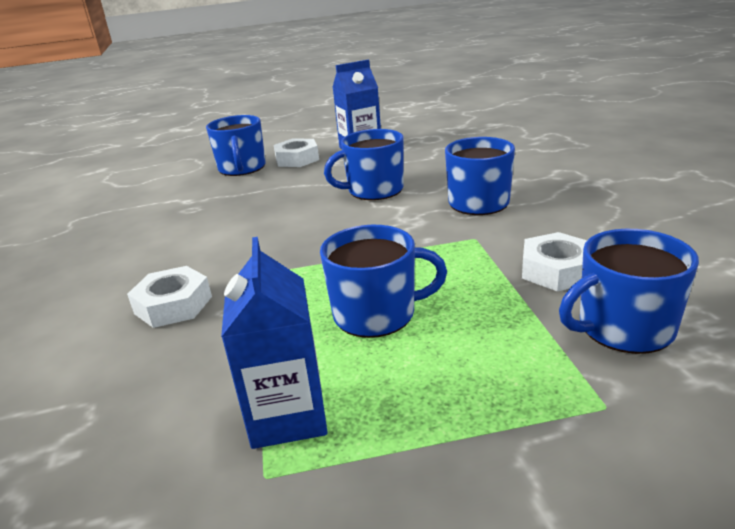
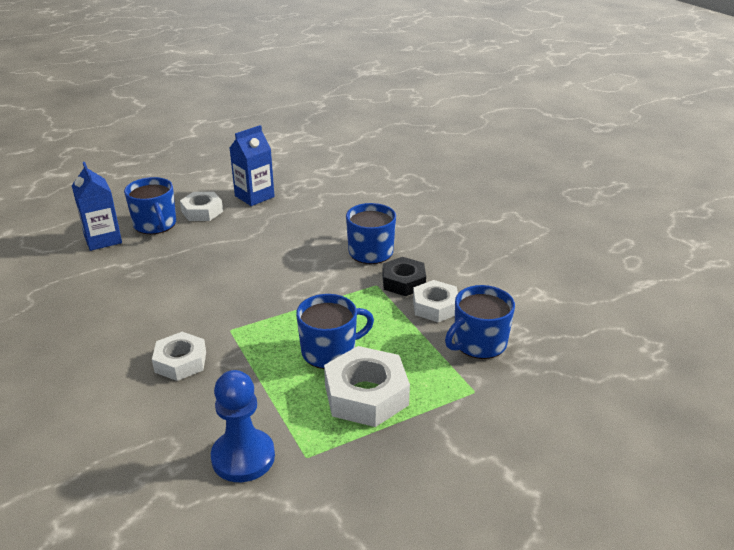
camera: 20 degrees left, 5 degrees up
blue carton [221,237,328,449] -> blue carton moved to [72,162,122,251]
blue mug [324,129,404,200] -> none
none -> blue pawn [211,370,275,482]
none -> white nut [324,346,410,427]
none -> black nut [383,257,426,296]

